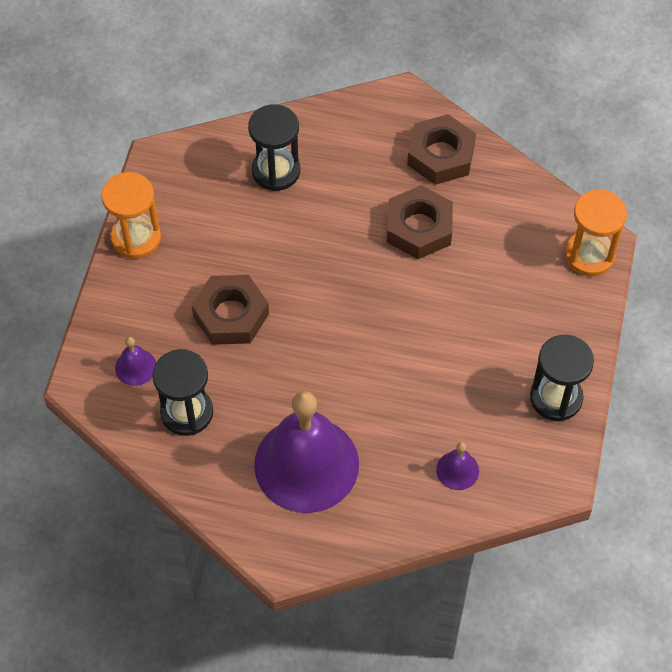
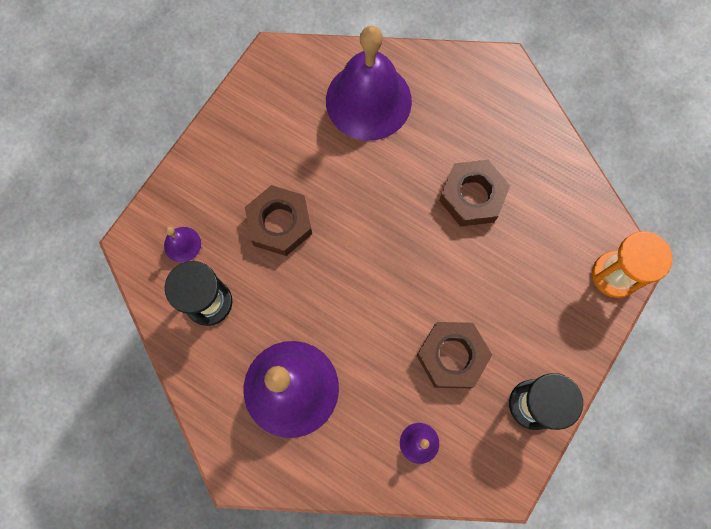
camera: 20 degrees right, 15 degrees up
orange hourglass [101,172,161,259] -> none
black hourglass [248,104,300,191] -> purple bell [326,26,412,141]
brown nut [407,114,476,185] -> brown nut moved to [417,322,492,388]

